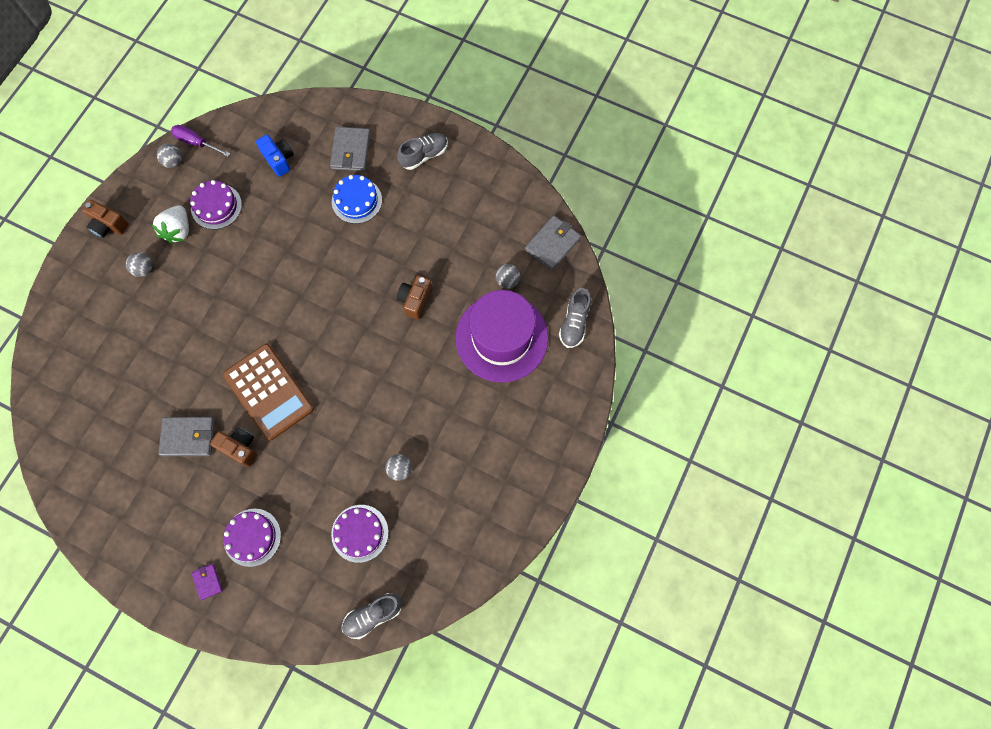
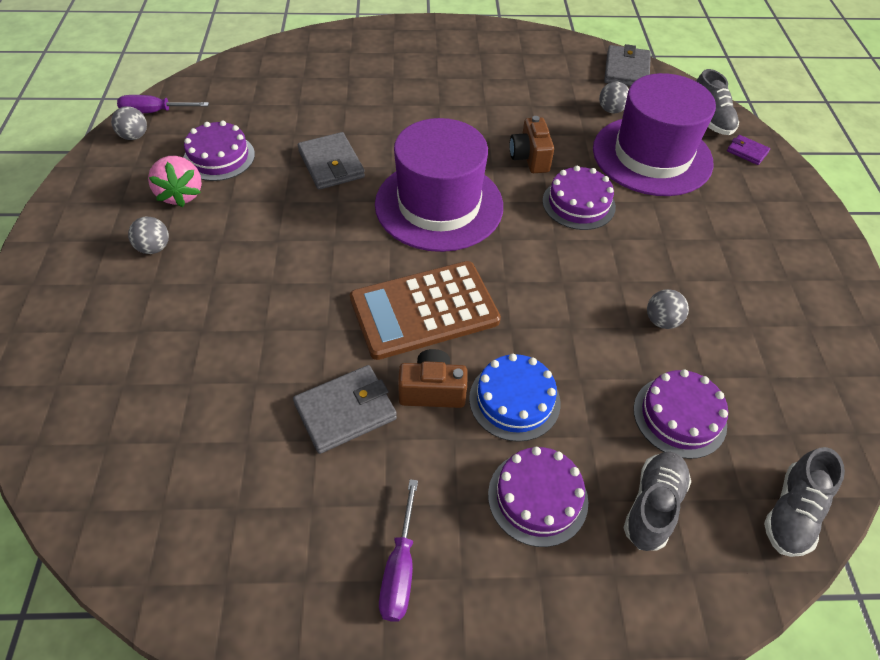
camera: 30 degrees left, 20 degrees down
brown camera [82,200,129,238] -> none
white strawberry [151,205,189,244] -> pink strawberry [148,156,202,208]
purple wallet [191,564,223,600] -> purple wallet moved to [727,135,770,165]
brown calculator [223,344,314,441] -> brown calculator turned 135 degrees clockwise [350,261,501,360]
blue camera [256,134,294,177] -> none
grey wallet [330,127,370,171] -> grey wallet moved to [298,132,365,190]
blue cake [332,175,382,224] -> blue cake moved to [469,354,561,442]
grey shoe [397,133,448,170] -> grey shoe moved to [624,451,691,551]
none -> purple hat [375,118,503,252]
none -> purple screwdriver [379,479,418,622]
none -> purple cake [542,166,616,230]

